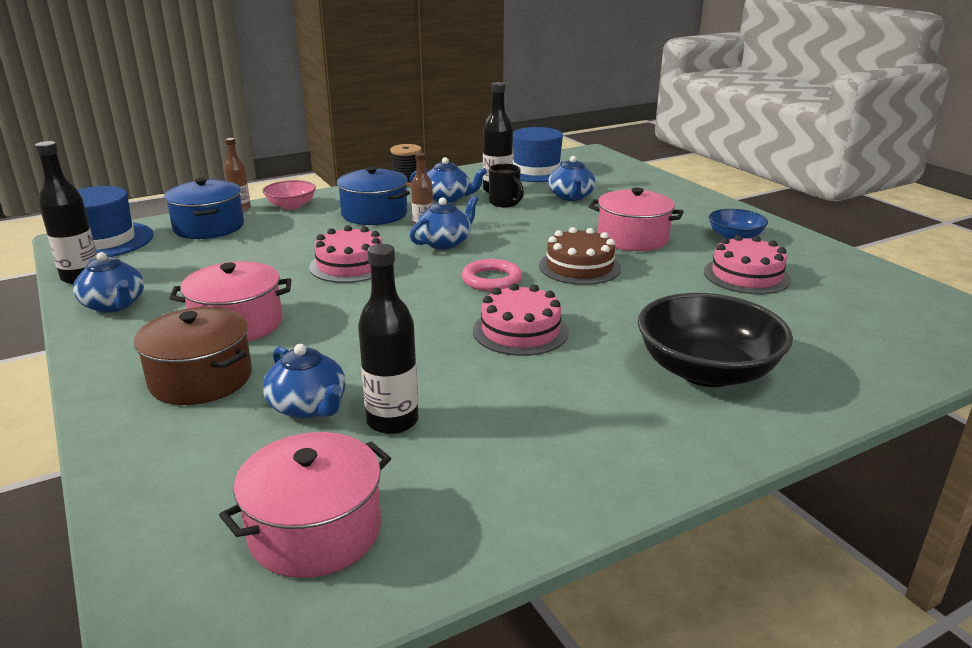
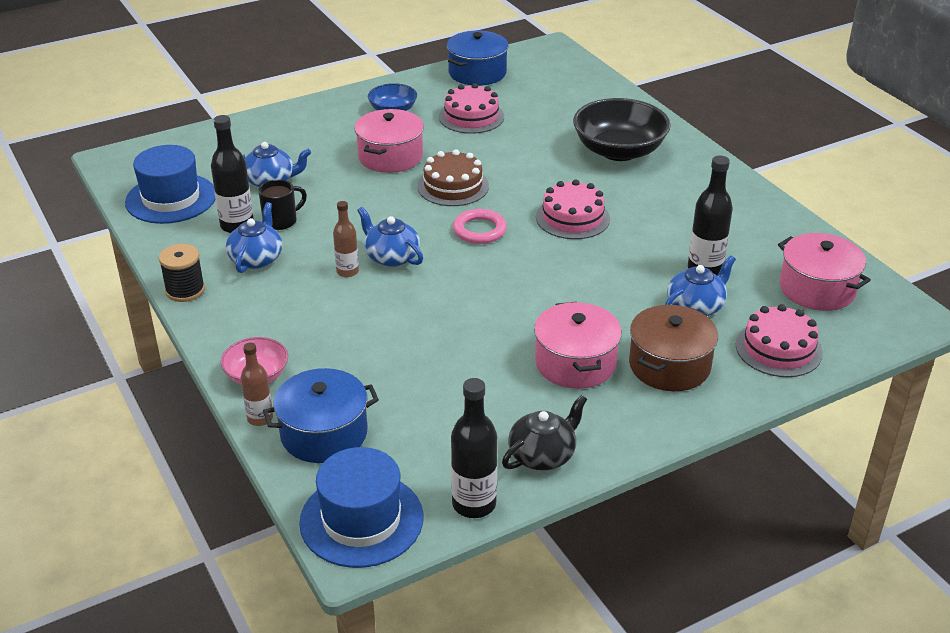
camera: 90 degrees left, 10 degrees up
blue teapot [73,252,144,313] -> black teapot [502,395,587,470]
pink cake [309,226,382,283] -> pink cake moved to [736,304,823,377]
blue pot [337,166,410,225] -> blue pot moved to [447,31,509,86]

